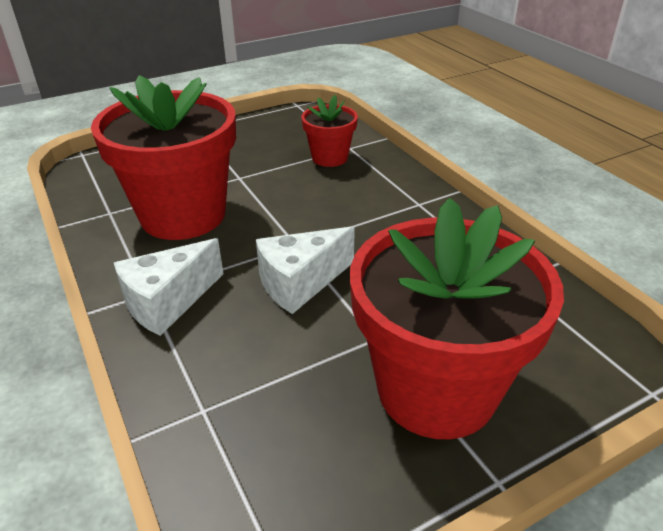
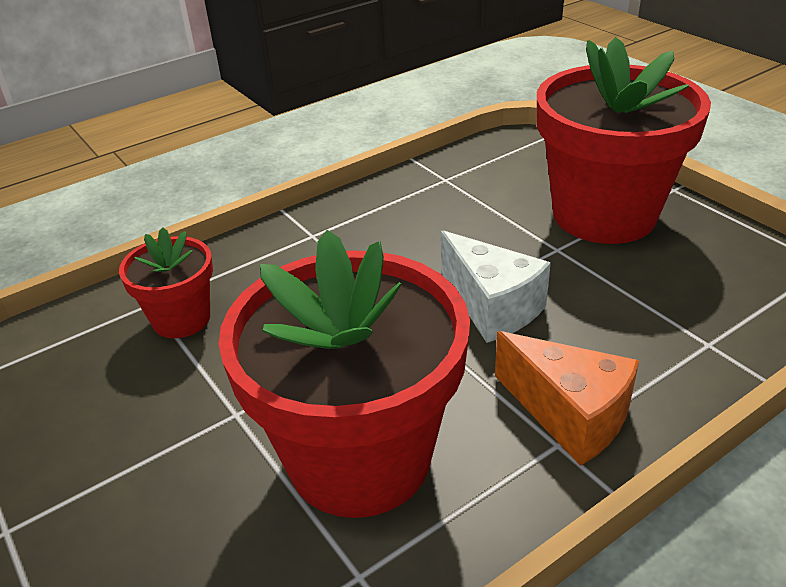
camera: 95 degrees left, 0 degrees up
white cheese [114,238,223,336] -> orange cheese [495,331,639,466]

